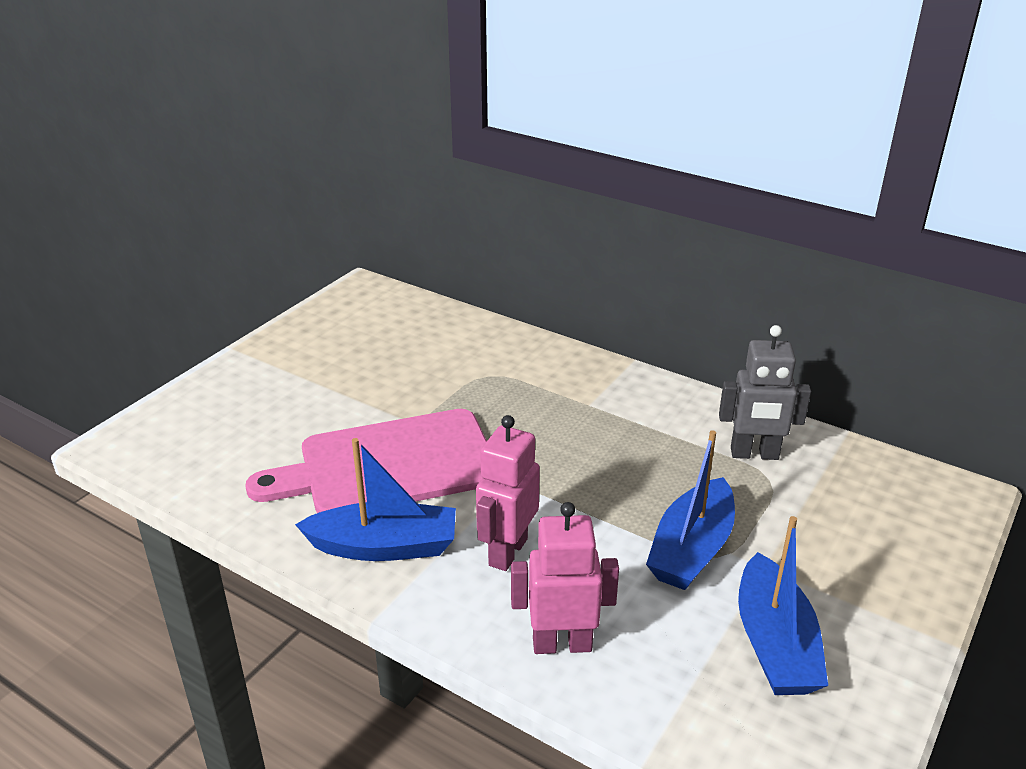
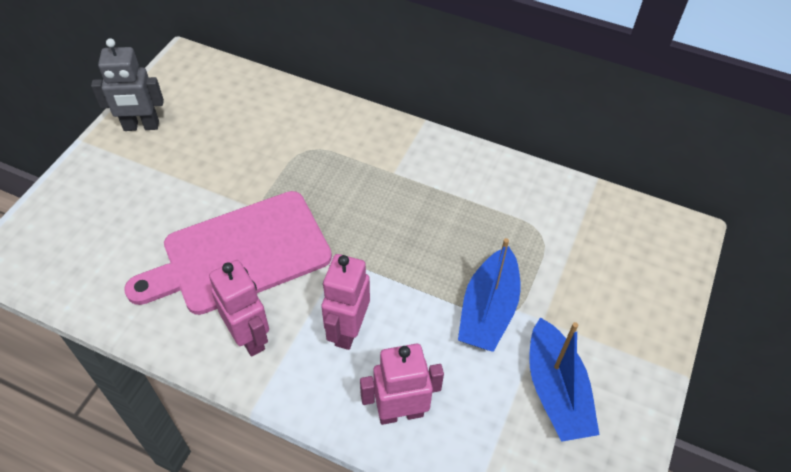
camera: 10 degrees left, 20 degrees up
blue boat [295,438,456,561] -> pink robot [209,260,269,357]
grey robot [719,325,811,460] -> grey robot moved to [91,38,164,131]

